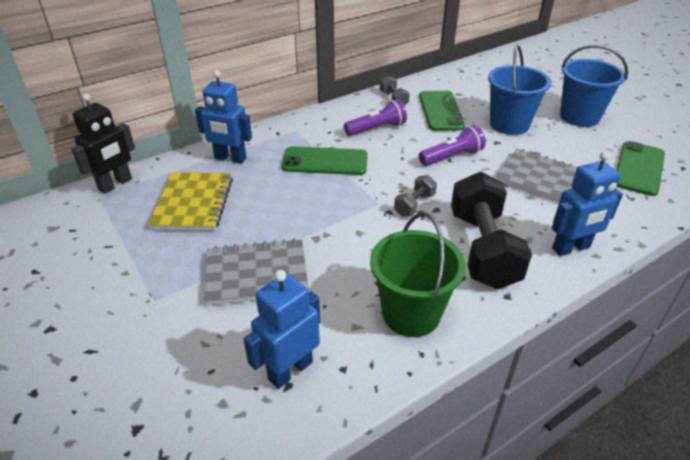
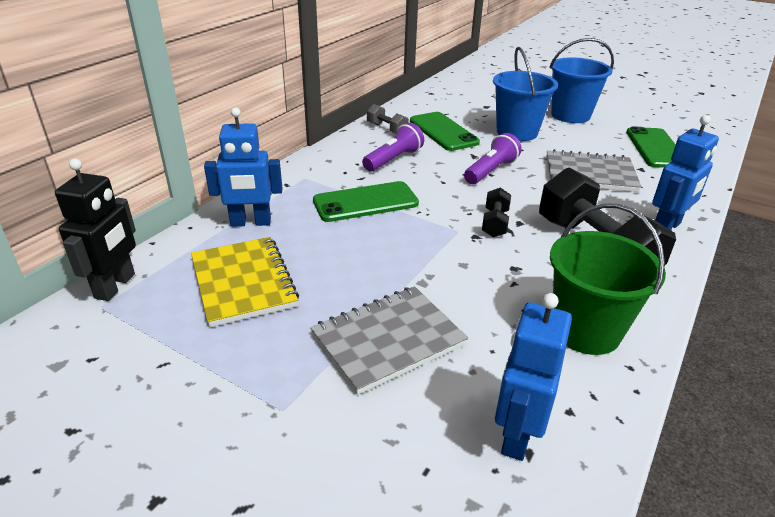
camera: 25 degrees left, 5 degrees down
grey dumbbell [394,175,437,217] -> black dumbbell [482,187,511,237]

